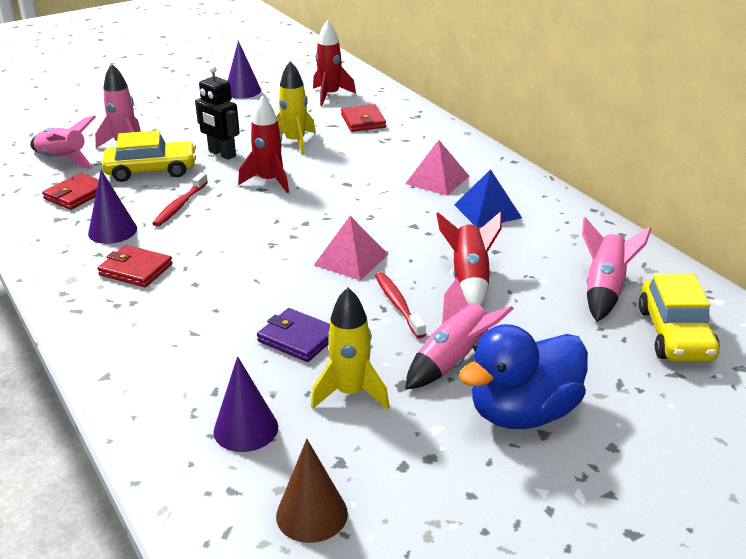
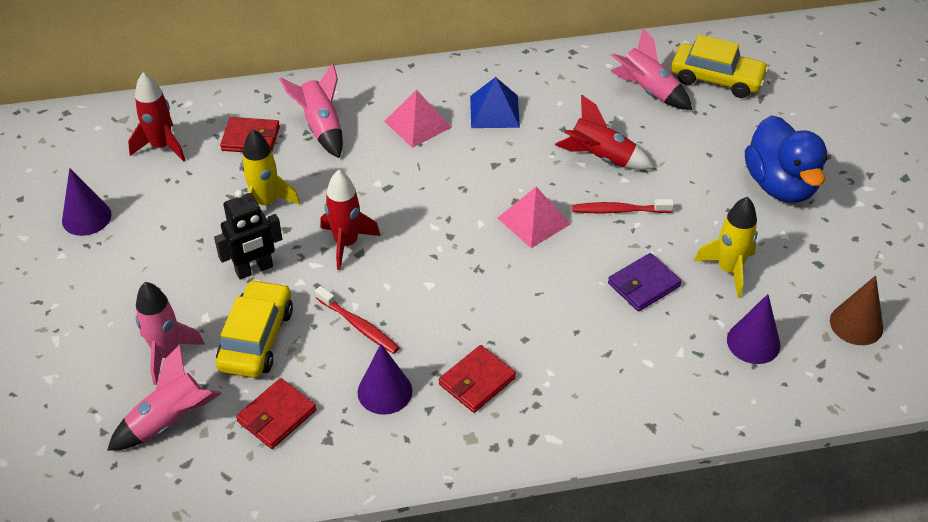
camera: 70 degrees left, 15 degrees up
red wallet [42,173,99,210] -> red wallet turned 75 degrees clockwise [236,378,316,449]
pink rocket [405,278,514,389] -> pink rocket moved to [279,63,343,158]

